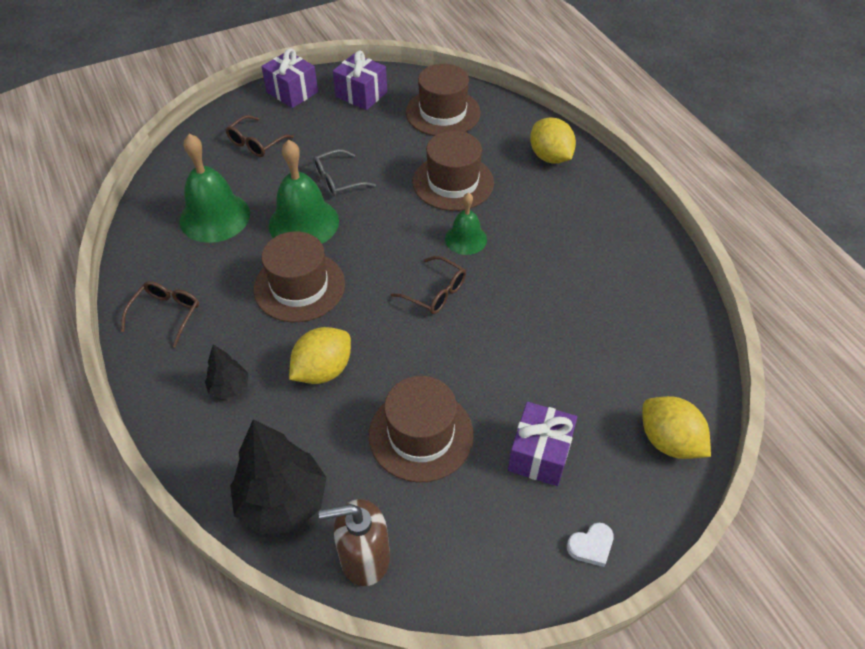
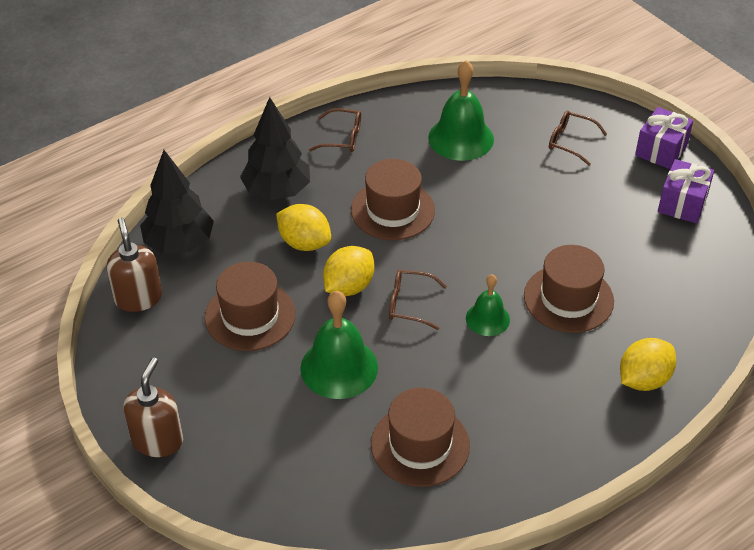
camera: 80 degrees right, 5 degrees down
black tree [205,344,248,399] -> black tree [240,97,310,200], size x1.97
green bell [269,140,339,244] -> green bell moved to [300,291,378,399]
grey glasses [313,149,376,197] -> none
brown glasses [391,256,466,314] -> brown glasses turned 75 degrees clockwise [389,270,447,330]
brown hat [406,64,481,136] -> brown hat moved to [371,387,470,487]
purple gift [508,402,577,486] -> none
white heart [567,523,614,567] -> brown soap dispenser [124,358,183,457]
yellow lemon [642,396,711,459] -> yellow lemon moved to [323,246,374,296]

